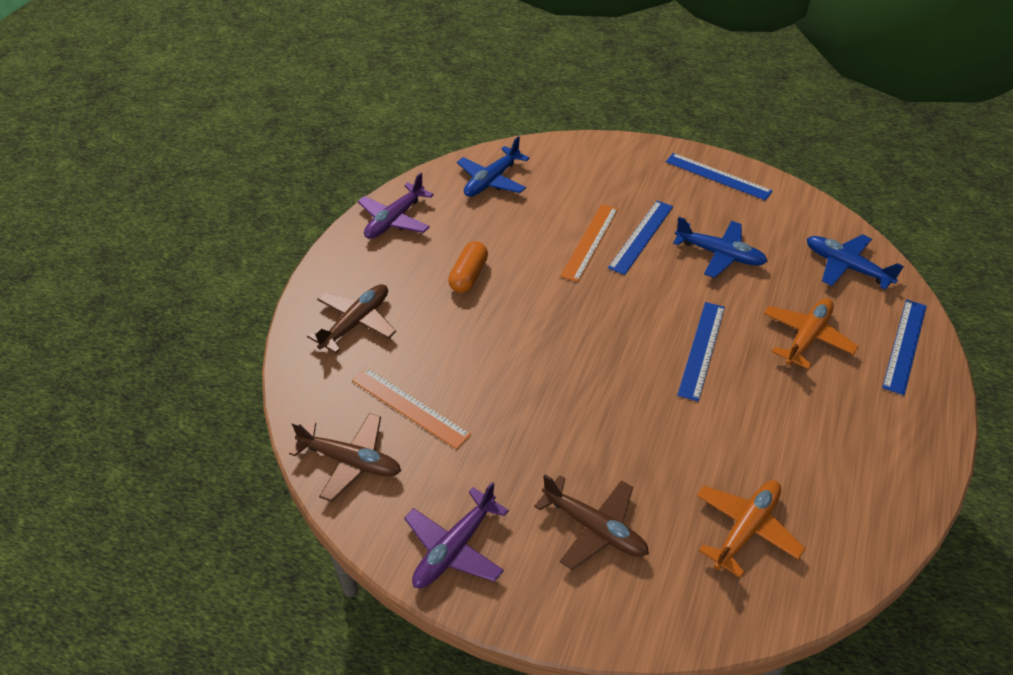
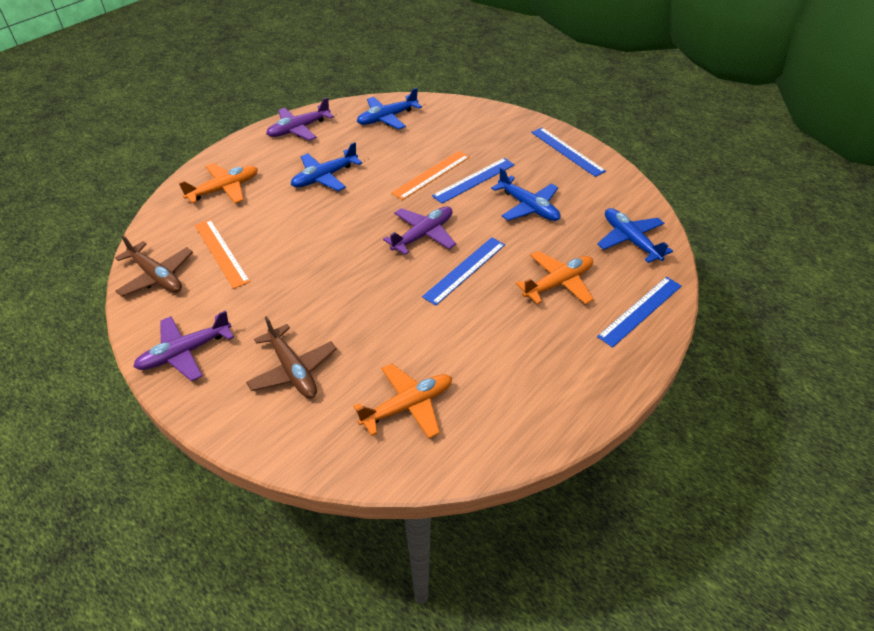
camera: 20 degrees right, 0 degrees up
brown plane [307,284,396,353] -> orange plane [179,163,258,203]
orange capsule [448,241,488,293] -> blue plane [291,142,362,191]
none -> purple plane [383,207,456,255]

